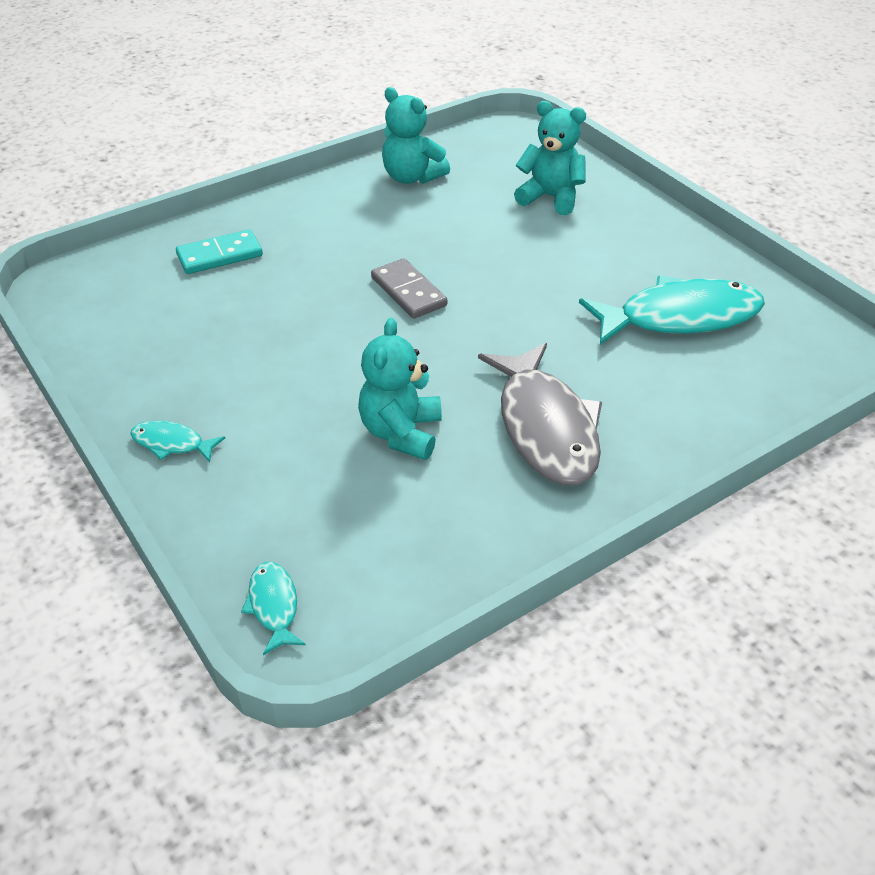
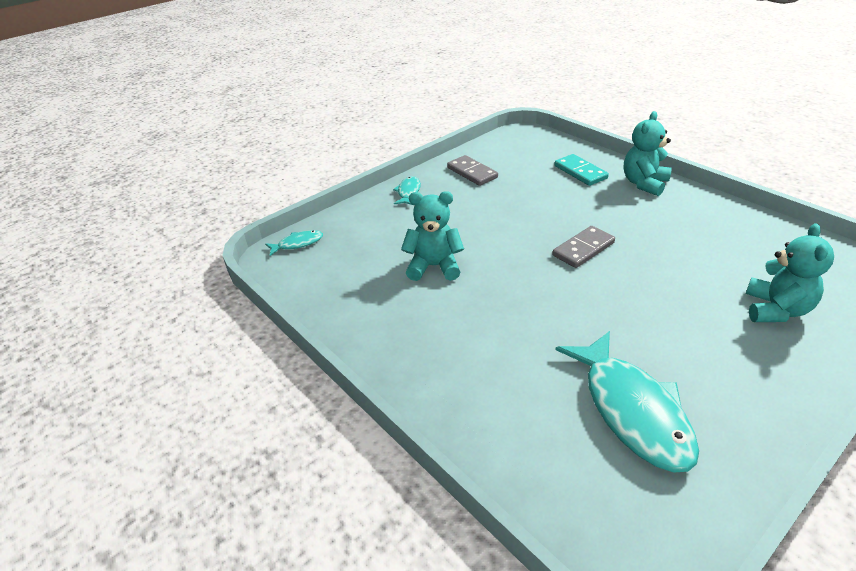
camera: 85 degrees right, 5 degrees down
turquoise teddy bear [382,87,450,184] -> turquoise teddy bear moved to [624,111,671,196]
grey fish [478,343,602,485] -> none
none -> grey domino [447,155,498,186]

